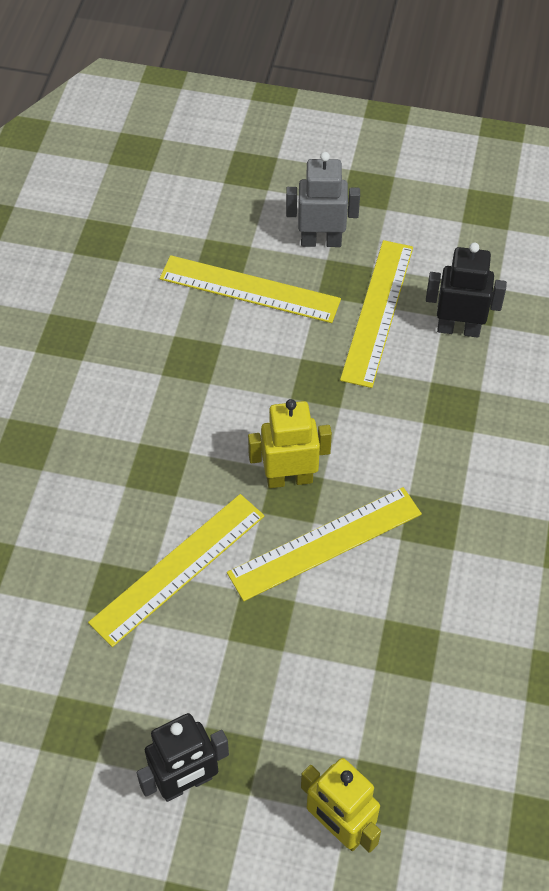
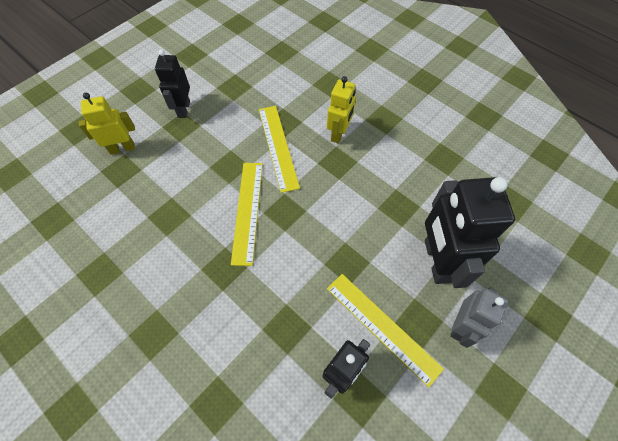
camera: 120 degrees right, 5 degrees up
yellow ruler [160,255,341,323] -> black robot [425,177,515,288]
yellow robot [248,399,332,488] -> yellow robot moved to [327,76,356,144]

